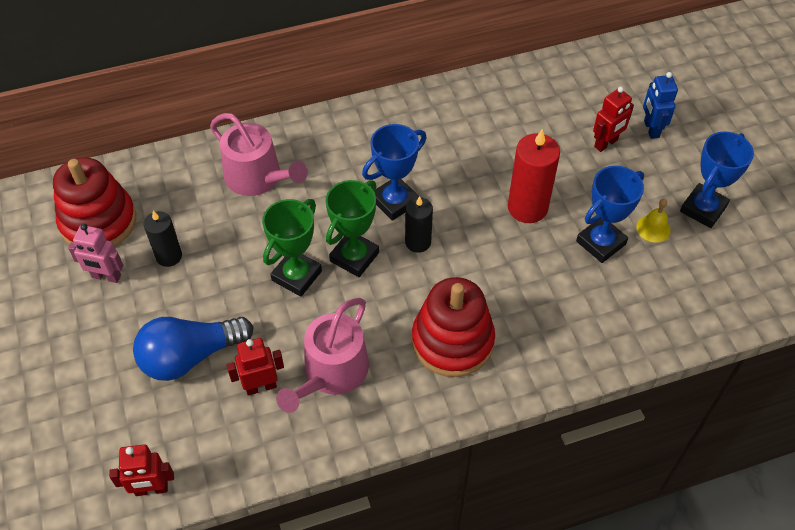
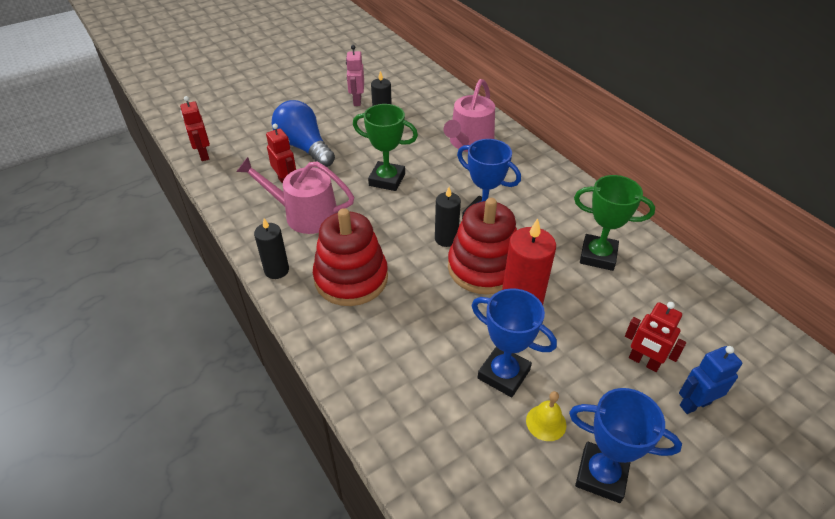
camera: 75 degrees right, 10 degrees down
red stacking toy [53,157,136,247] -> red stacking toy moved to [448,198,517,294]
green trophy [325,180,379,277] -> green trophy moved to [574,175,655,271]
none -> black candle [254,218,289,279]

